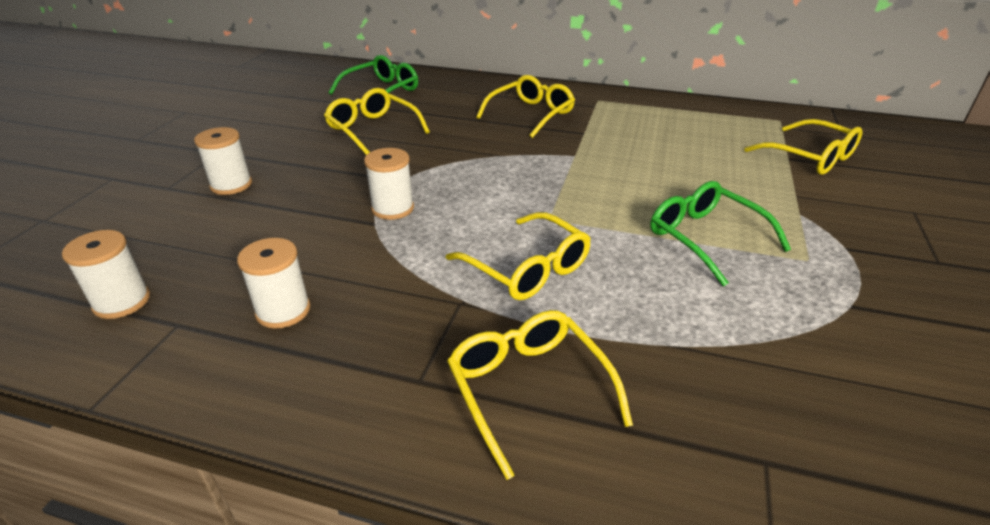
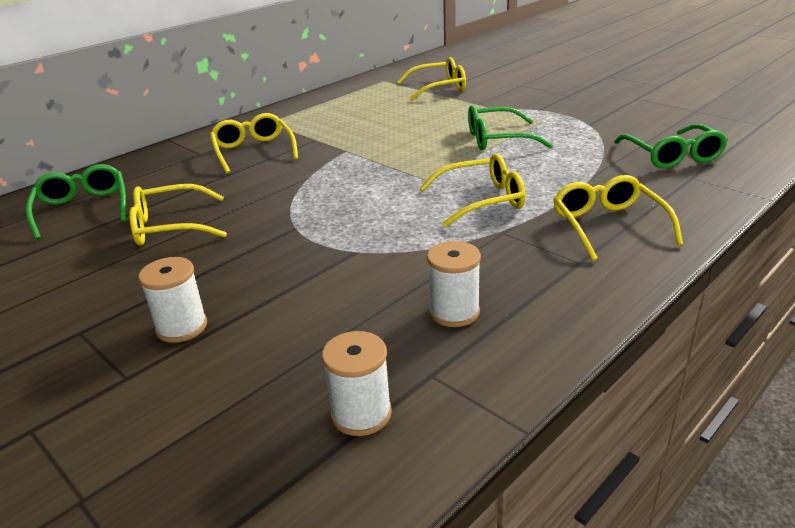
camera: 60 degrees left, 5 degrees down
white spool [364,148,414,220] -> none
yellow glasses [447,310,633,480] -> yellow glasses turned 75 degrees clockwise [553,175,683,261]
none -> green glasses [614,124,728,169]

